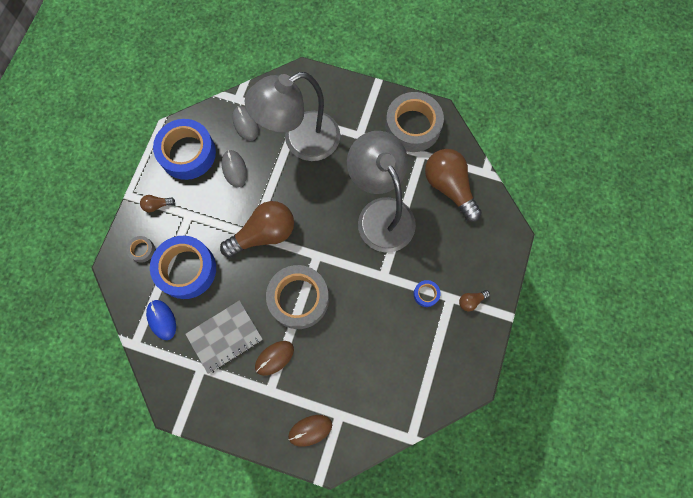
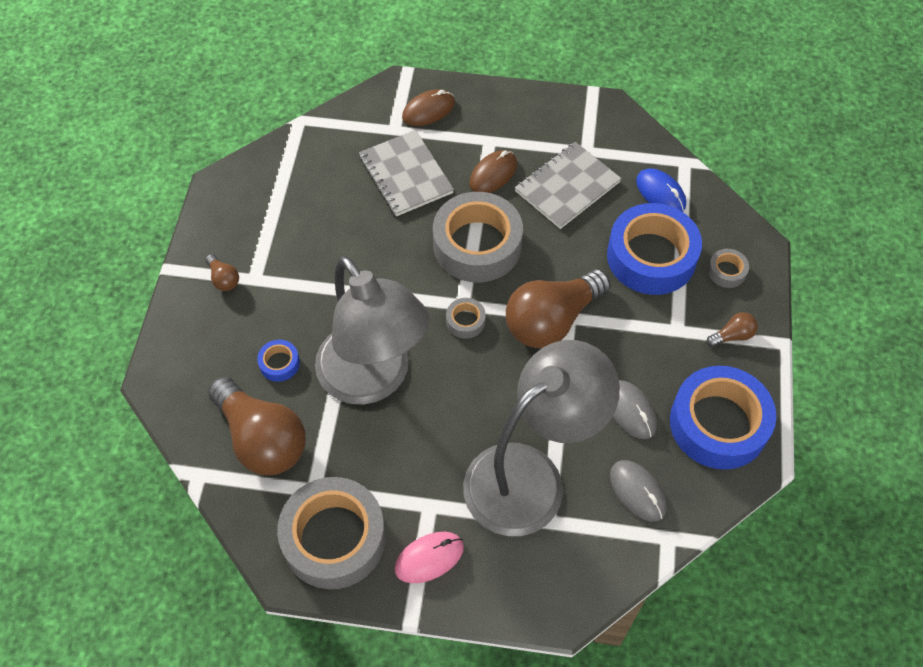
camera: 170 degrees right, 15 degrees down
blue tape [413,280,441,307] -> blue tape moved to [257,340,300,382]
brown light bulb [459,290,490,311] -> brown light bulb turned 90 degrees clockwise [205,254,239,291]
none -> grey notebook [359,130,454,216]
none -> pink mouse [394,532,464,583]
none -> grey tape [446,298,486,339]

